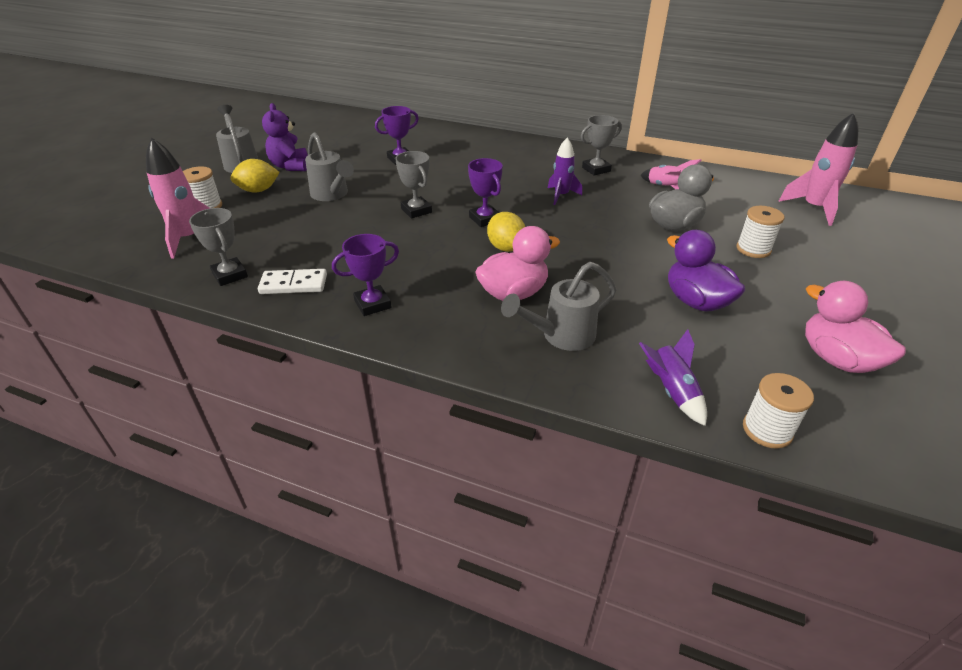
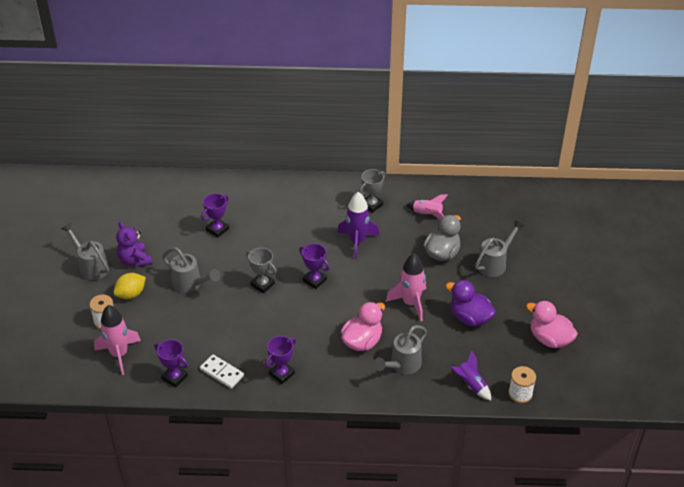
camera: 20 degrees left, 5 degrees up
grey trophy [189,208,248,286] -> purple trophy [155,339,188,388]
white domino [258,269,327,294] -> white domino turned 60 degrees clockwise [200,355,244,389]
yellow lemon [487,212,525,252] -> none
purple rocket [548,137,582,205] -> purple rocket [337,192,380,259], size x1.54
white spool [736,206,784,258] -> grey watering can [475,220,524,277]
pink rocket [778,113,858,226] -> pink rocket moved to [386,253,426,321]

